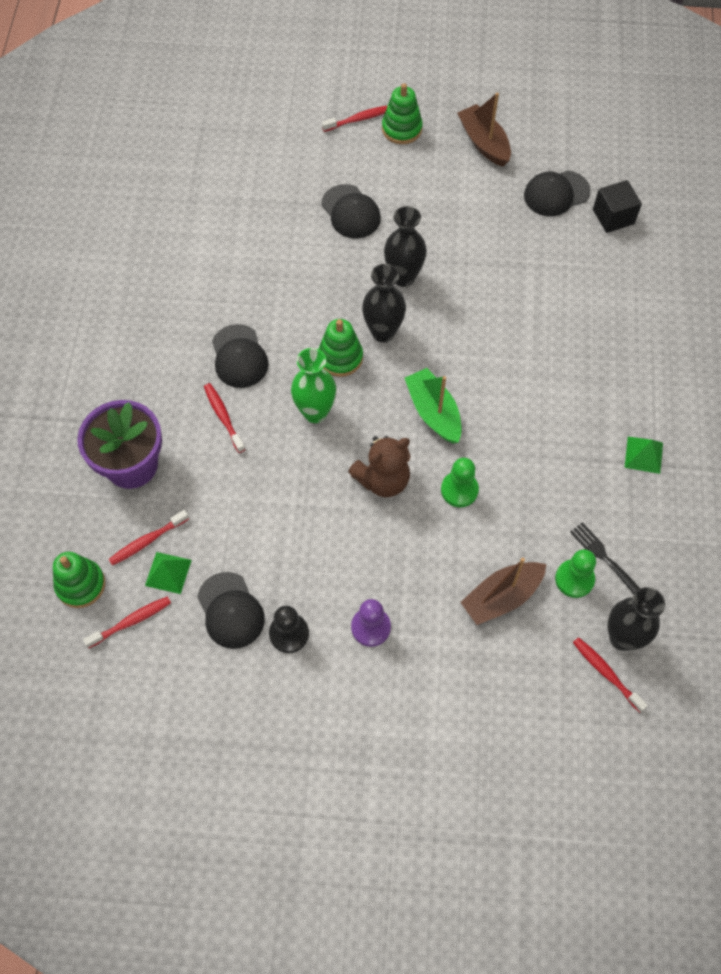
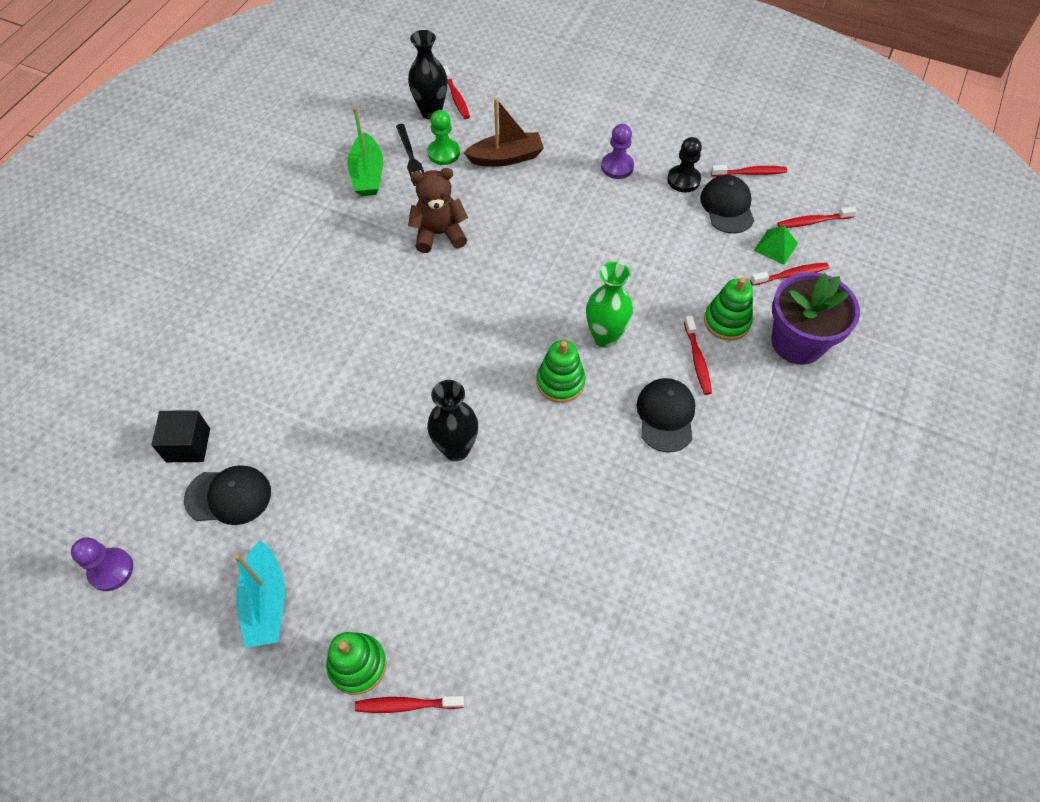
camera: 160 degrees left, 5 degrees down
green stacking toy [53,552,105,608] -> green stacking toy moved to [704,278,753,340]
black cap [321,184,381,239] -> none
brown teddy bear [348,436,411,497] -> brown teddy bear moved to [408,168,468,253]
black vase [362,264,406,342] -> none
green boat [405,368,462,444] -> green boat moved to [347,107,383,196]
green pawn [441,458,479,507] -> none
brown boat [457,93,511,167] -> turquoise boat [234,540,285,648]
green pyramid [624,437,663,474] -> none
none -> purple pawn [71,537,133,591]
none -> red toothbrush [711,165,787,177]

